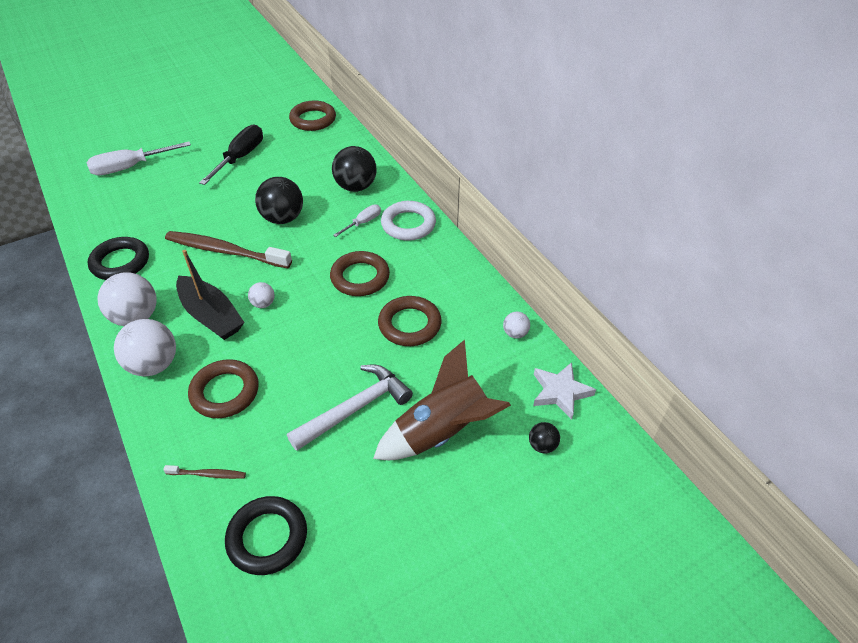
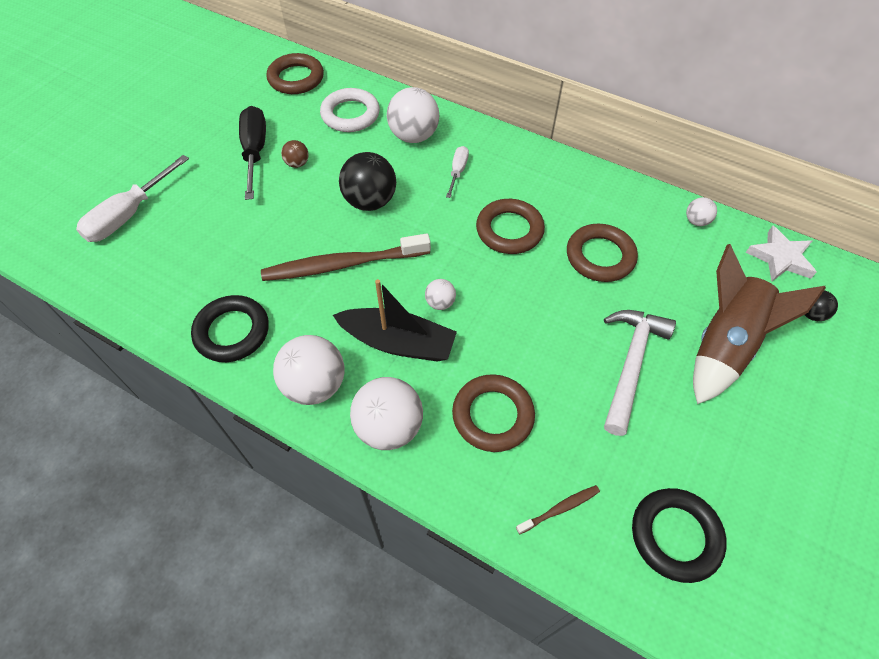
camera: 30 degrees left, 10 degrees up
black ball [332,146,377,192] -> white ball [387,87,439,143]
white ring [381,201,436,241] -> white ring moved to [320,88,380,132]
none -> brown ball [281,140,309,168]

